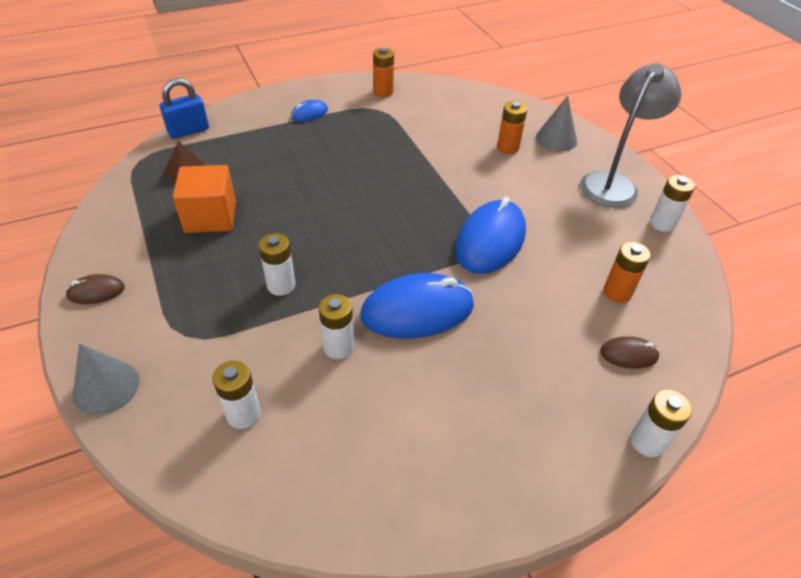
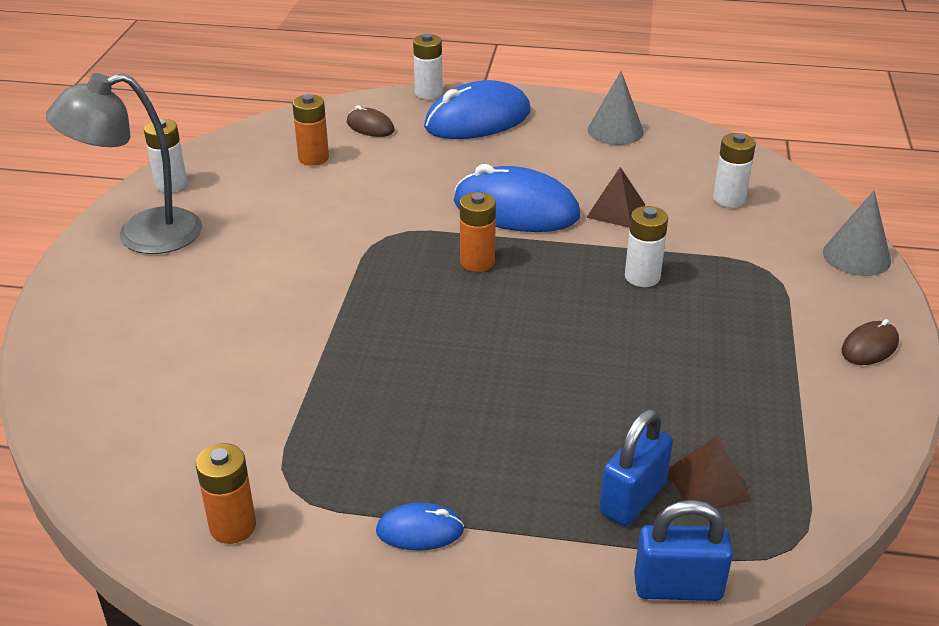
camera: 145 degrees left, 10 degrees down
brown mouse [65,274,125,304] -> brown mouse turned 60 degrees counterclockwise [842,319,899,365]
orange cube [173,165,236,233] -> none
white battery [319,294,354,359] -> brown pyramid [586,167,645,228]
blue mouse [455,196,526,274] -> blue mouse moved to [424,80,531,139]
orange battery [497,101,527,154] -> orange battery moved to [460,192,496,272]
grey cone [536,96,577,152] -> grey cone moved to [588,71,644,145]
none -> blue padlock [600,408,673,526]

